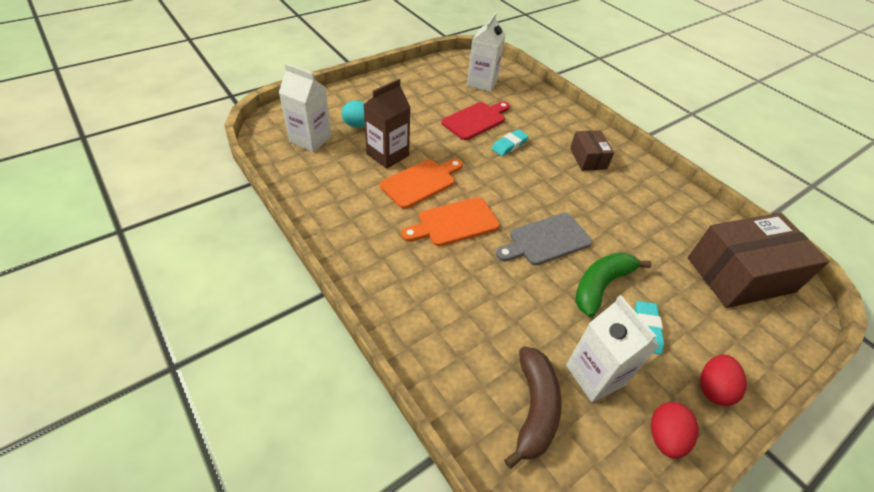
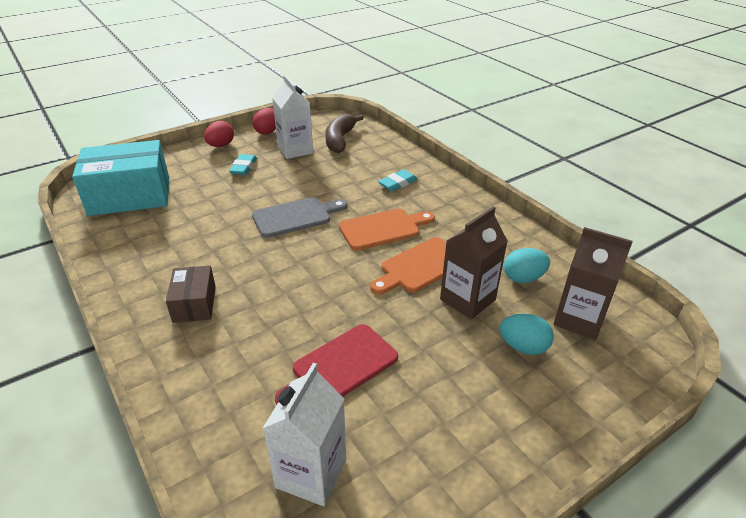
camera: 175 degrees left, 10 degrees down
white carton [279,63,332,152] -> brown carton [554,227,633,340]
turquoise eraser [491,129,529,156] -> turquoise eraser moved to [378,170,418,191]
green banana [575,252,652,317] -> none
brown box [688,213,830,308] -> turquoise box [72,140,169,216]
none -> turquoise egg [504,248,550,283]

